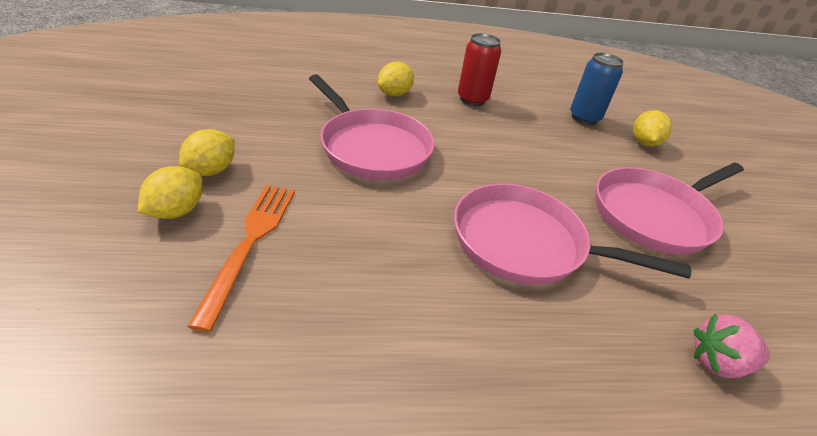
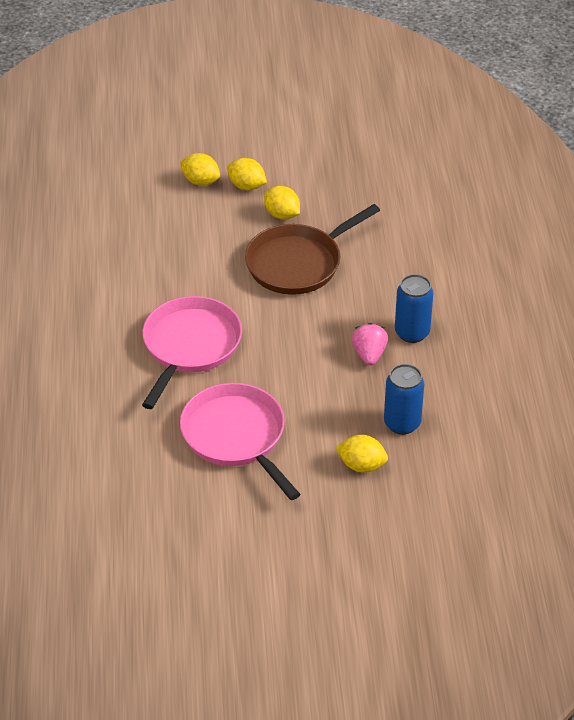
camera: 95 degrees right, 5 degrees up
orange fork [187,185,295,332] -> none
pink pan [309,74,435,180] -> brown pan [245,204,380,295]
yellow lemon [378,62,414,96] -> yellow lemon moved to [264,186,300,219]
red can [458,33,501,106] -> blue can [395,274,433,343]
pink strawberry [694,314,770,378] -> pink strawberry moved to [351,323,388,366]

